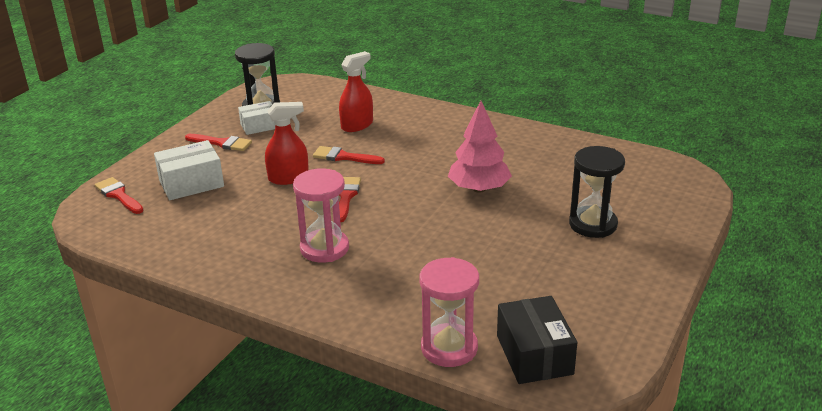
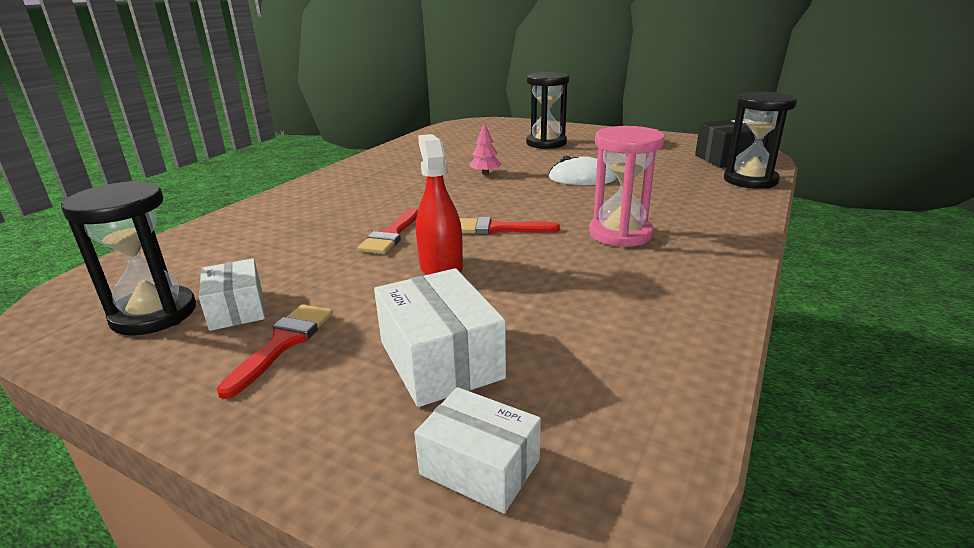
camera: 90 degrees left, 5 degrees down
red brush [95,177,144,214] -> white box [414,387,541,513]
red spray bottle [339,51,373,132] -> none
pink hourglass [419,257,479,367] -> black hourglass [724,92,797,189]
pink tree [448,101,512,193] -> pink tree [469,123,502,175], size x0.49
none -> white mouse [549,156,616,185]

